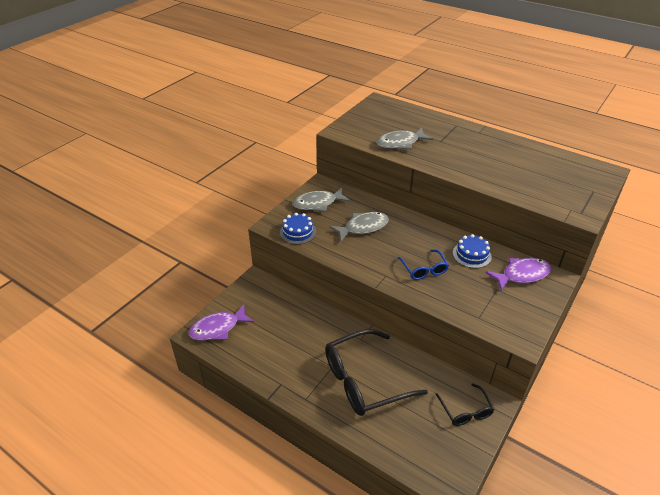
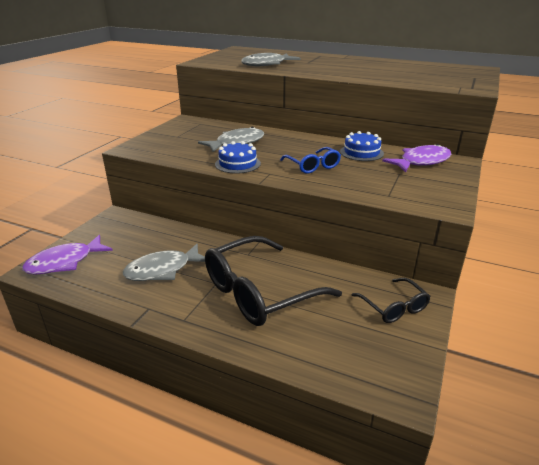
camera: 10 degrees left, 10 degrees down
blue cake [280,213,316,244] -> blue cake moved to [215,141,261,174]
grey fish [293,188,351,212] -> grey fish moved to [123,244,205,281]

